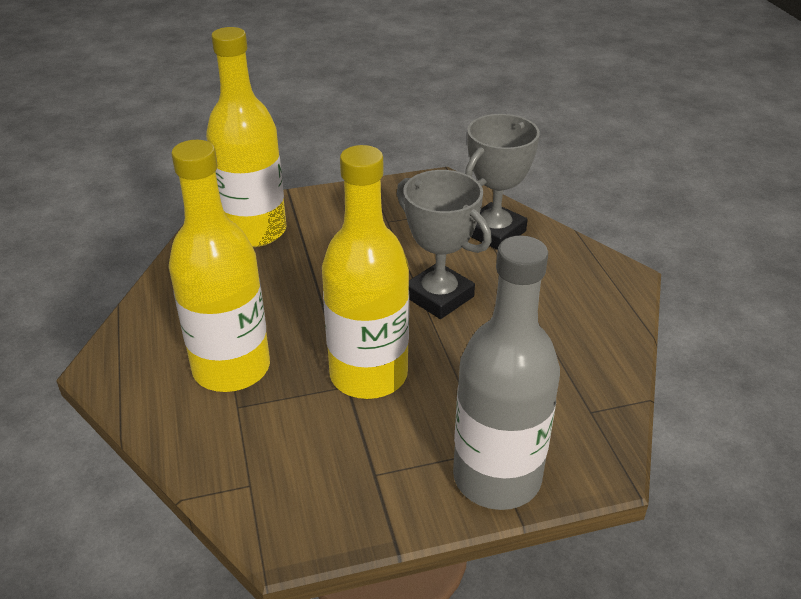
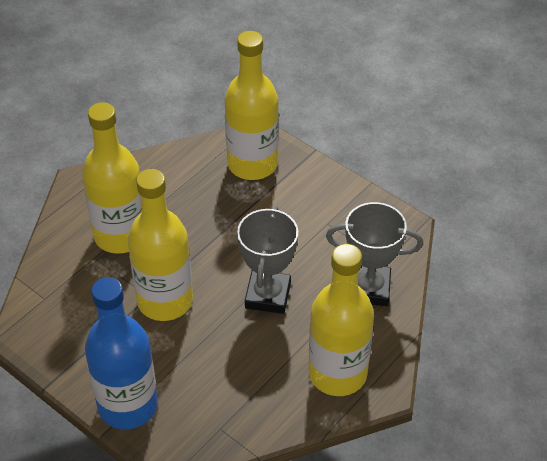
camera: 55 degrees right, 10 degrees up
grey bottle [453,235,560,510] -> blue bottle [85,277,158,430]
none -> yellow bottle [309,244,374,396]

